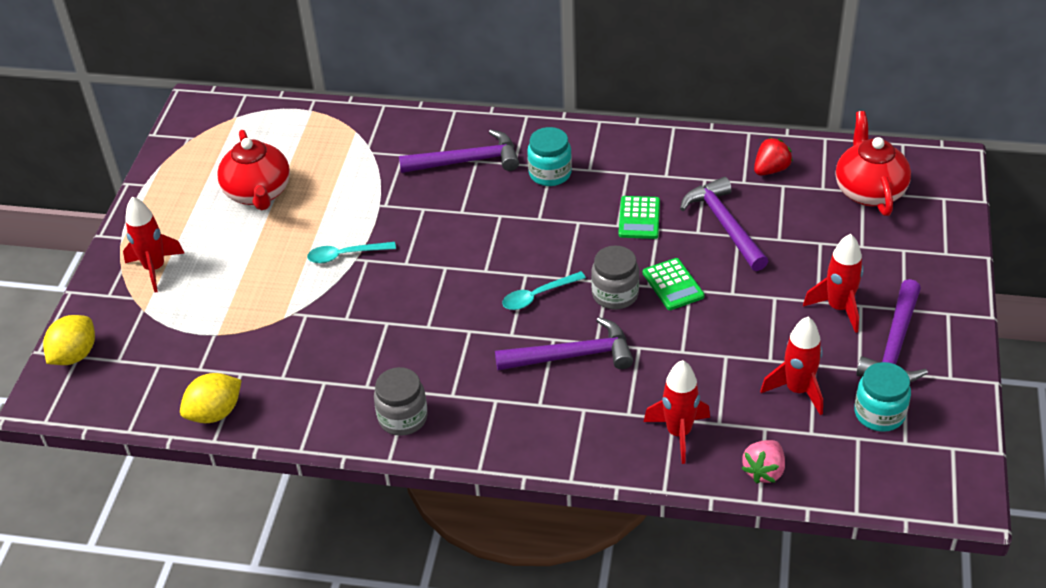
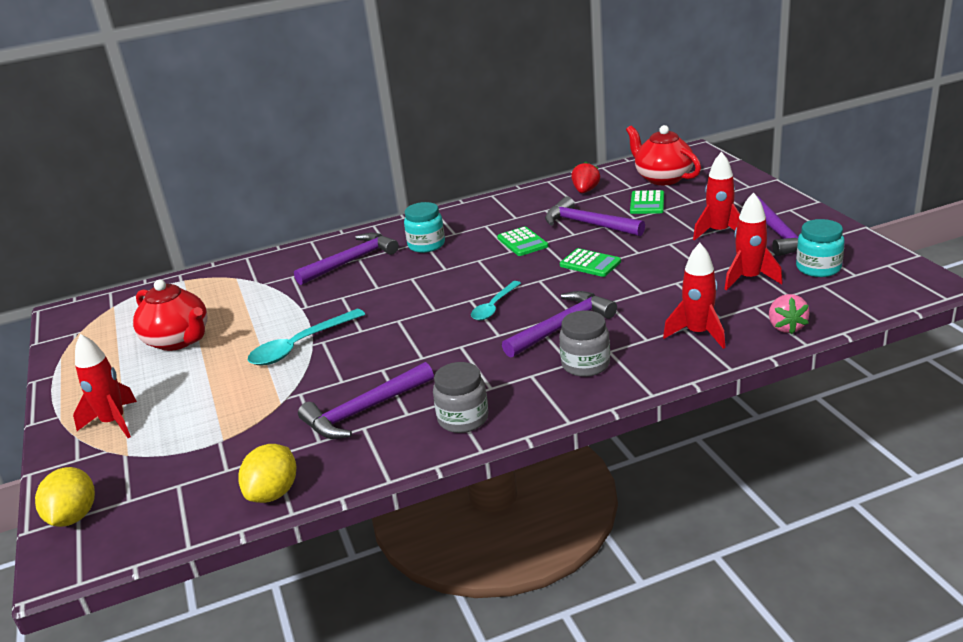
camera: 30 degrees left, 15 degrees down
turquoise spoon [307,242,396,264] -> turquoise spoon [248,309,365,365], size x1.52
grey jar [591,245,639,309] -> grey jar moved to [559,310,610,377]
none -> purple hammer [298,362,434,439]
none -> green calculator [630,190,664,214]

